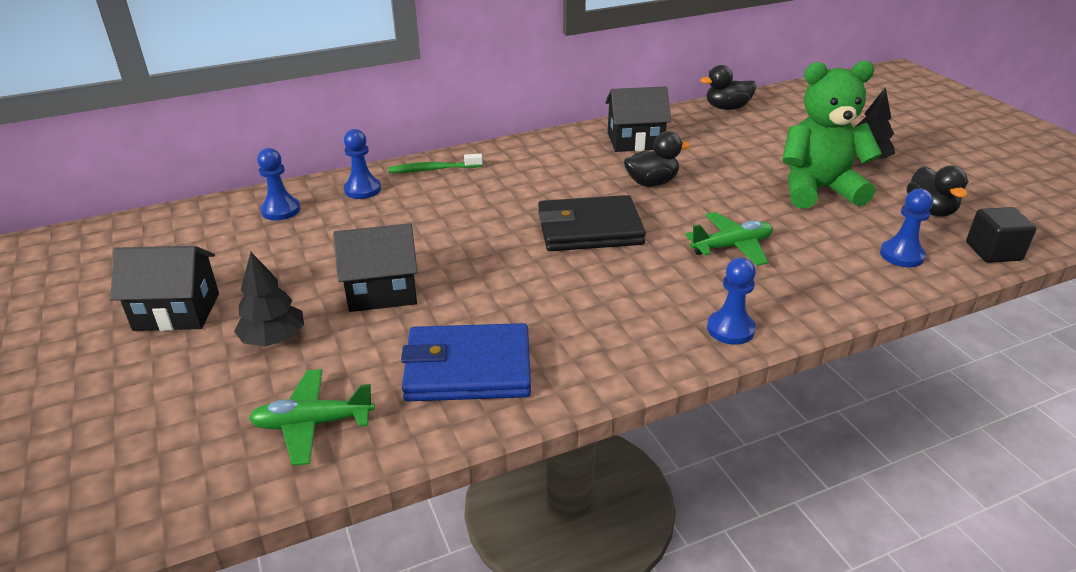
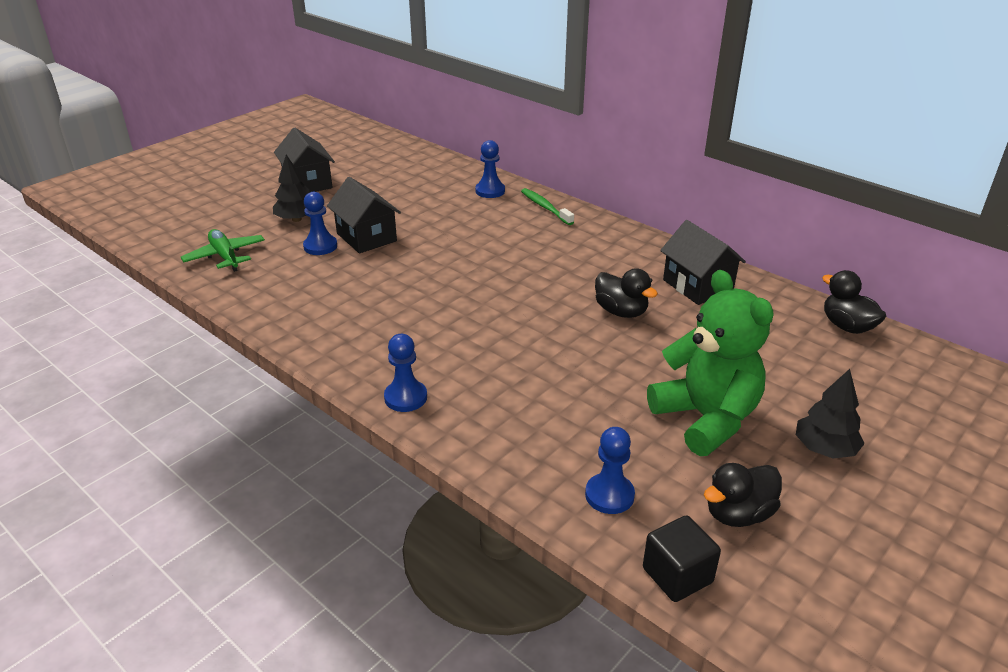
camera: 65 degrees right, 0 degrees up
blue pawn [257,148,300,220] -> blue pawn moved to [303,192,337,255]
blue wallet [401,323,531,401] -> none
black wallet [538,195,646,251] -> none
green plane [685,212,773,266] -> none

